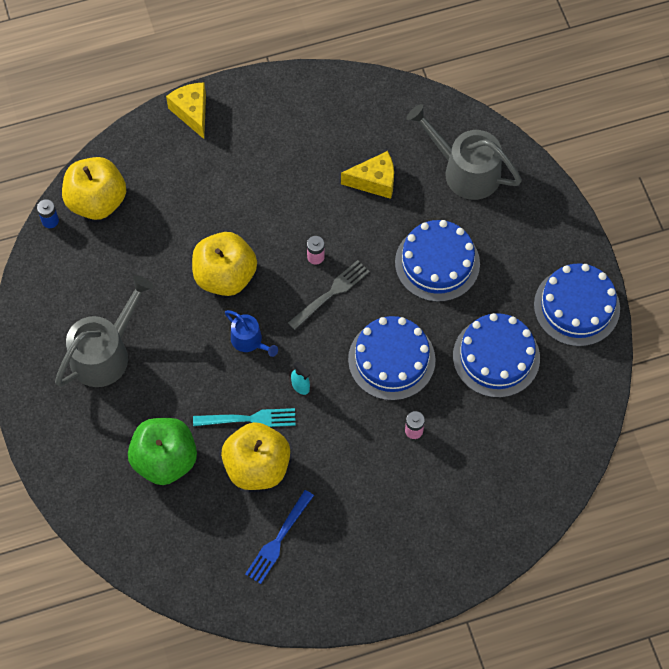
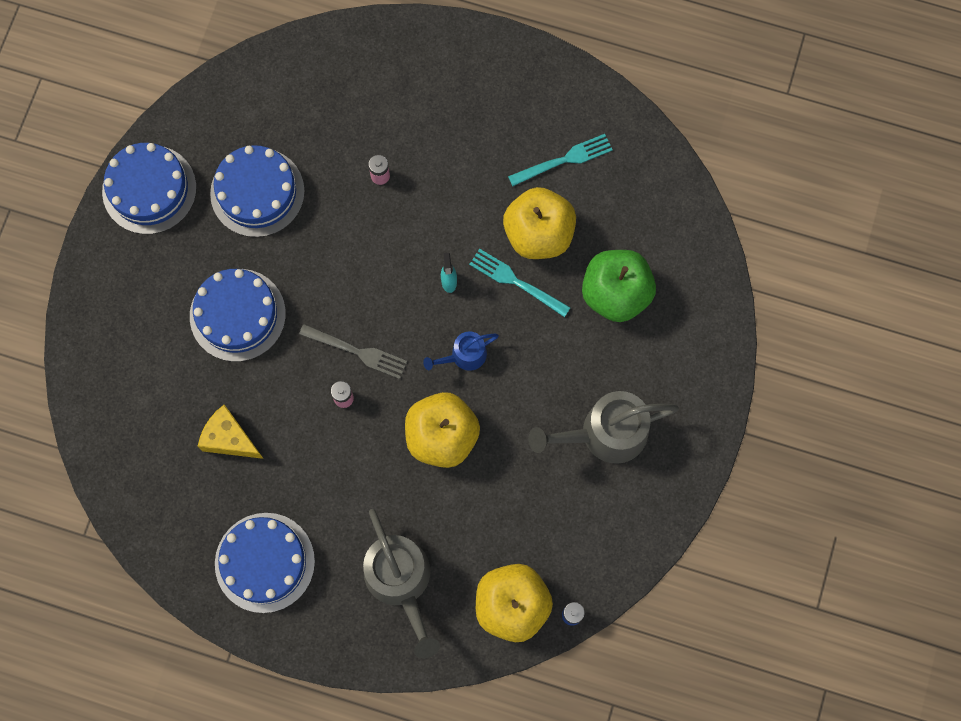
camera: 145 degrees left, 10 degrees up
yellow cheese [166,83,206,139] -> none
blue watering can [225,310,278,357] -> blue watering can turned 105 degrees counterclockwise [423,331,499,371]
blue fork [245,490,314,584] -> turquoise fork [508,134,613,186]
grey fork [288,260,370,330] -> grey fork turned 150 degrees counterclockwise [299,324,407,379]
blue cake [348,316,436,401] -> blue cake moved to [215,513,315,613]
grey watering can [406,104,522,200] -> grey watering can moved to [363,509,440,659]

